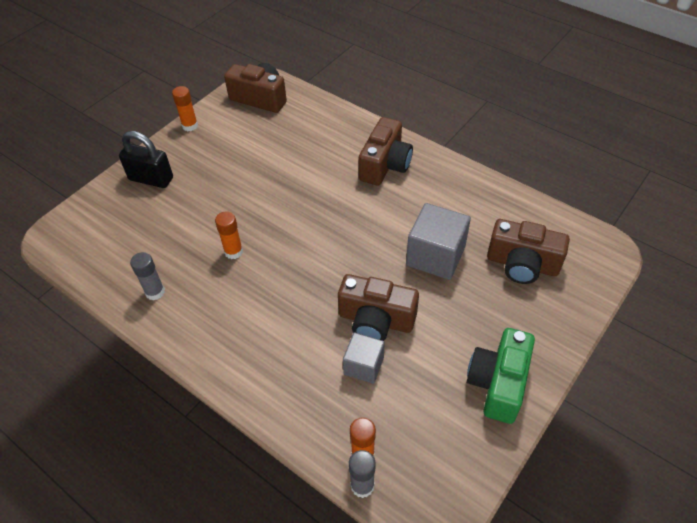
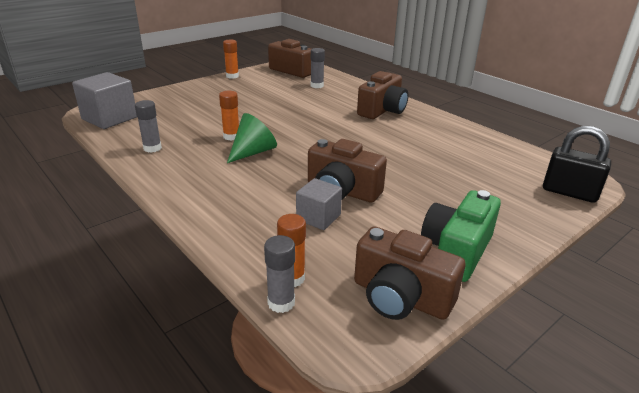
camera: 10 degrees right, 20 degrees down
black padlock [119,131,173,188] -> black padlock moved to [543,126,611,203]
grey cube [406,203,471,280] -> grey cube moved to [72,72,137,129]
brown camera [487,219,570,284] -> brown camera moved to [354,227,465,320]
none -> green cone [227,113,277,163]
none -> grey glue stick [311,48,325,88]

